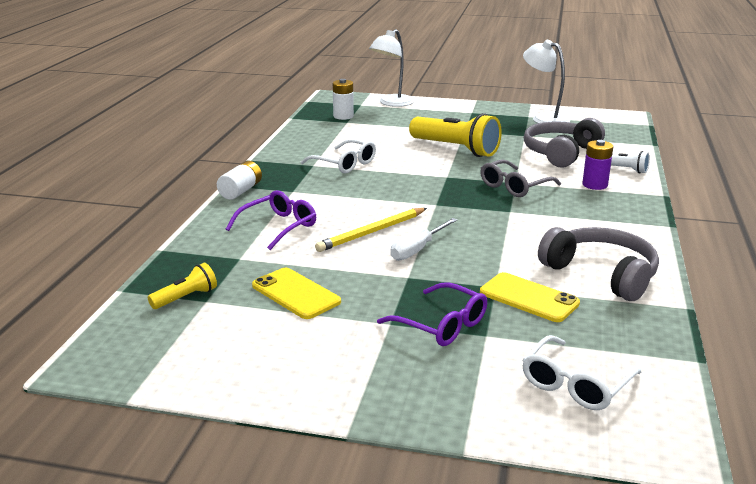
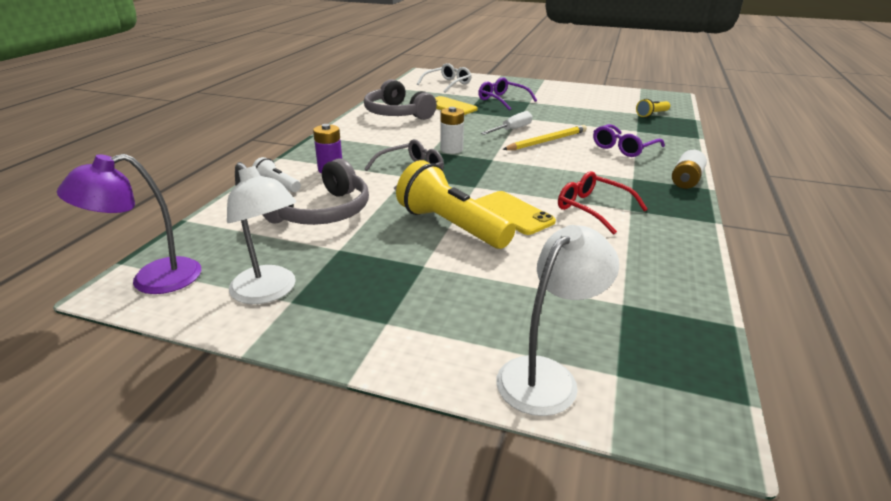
camera: 175 degrees left, 5 degrees up
yellow phone [252,268,341,319] -> yellow phone moved to [475,191,556,235]
white glasses [301,139,376,173] -> red glasses [558,171,648,235]
white battery [333,79,354,120] -> white battery moved to [440,107,464,154]
none -> purple lamp [57,154,201,294]

